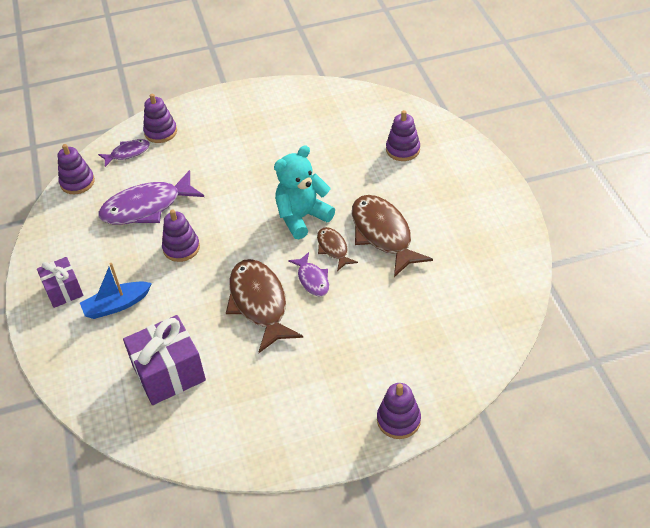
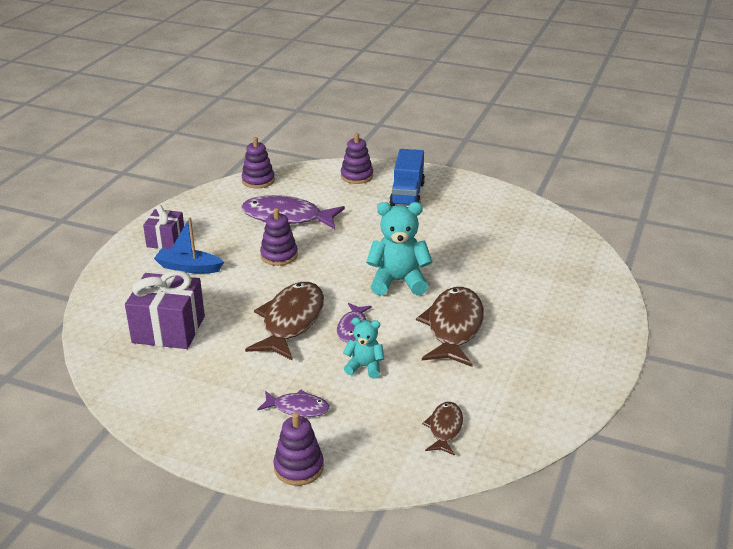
camera: 35 degrees right, 15 degrees down
purple fish [98,139,150,167] -> purple fish moved to [257,390,330,417]
brown fish [317,227,358,271] -> brown fish moved to [422,402,463,456]
purple stacking toy [386,110,420,161] -> none
none -> turquoise teddy bear [343,318,384,379]
none -> blue truck [389,149,425,206]

